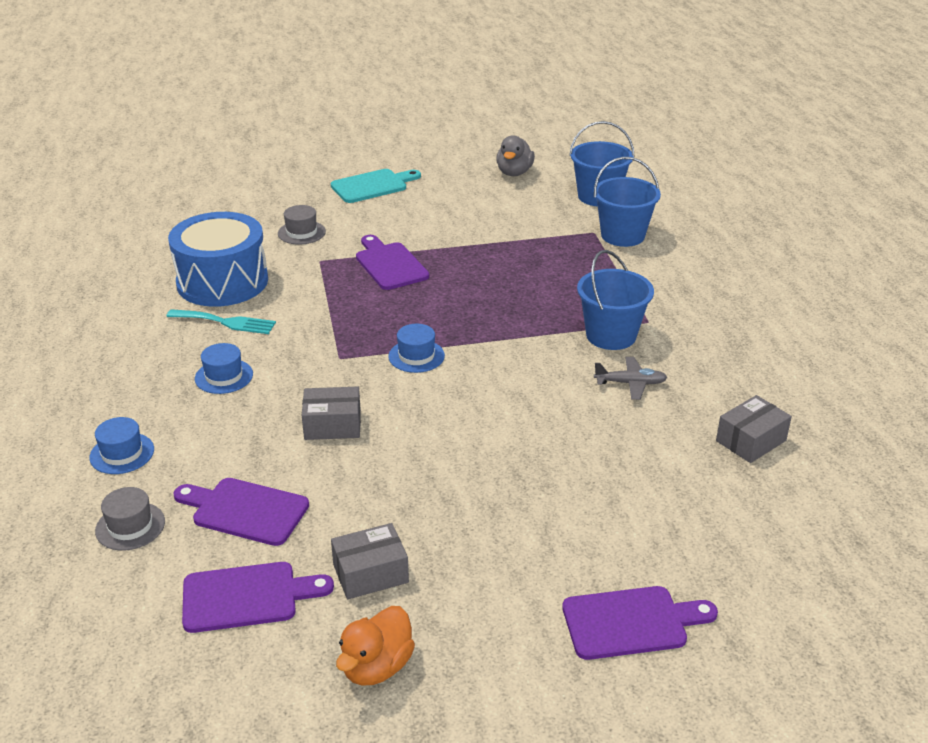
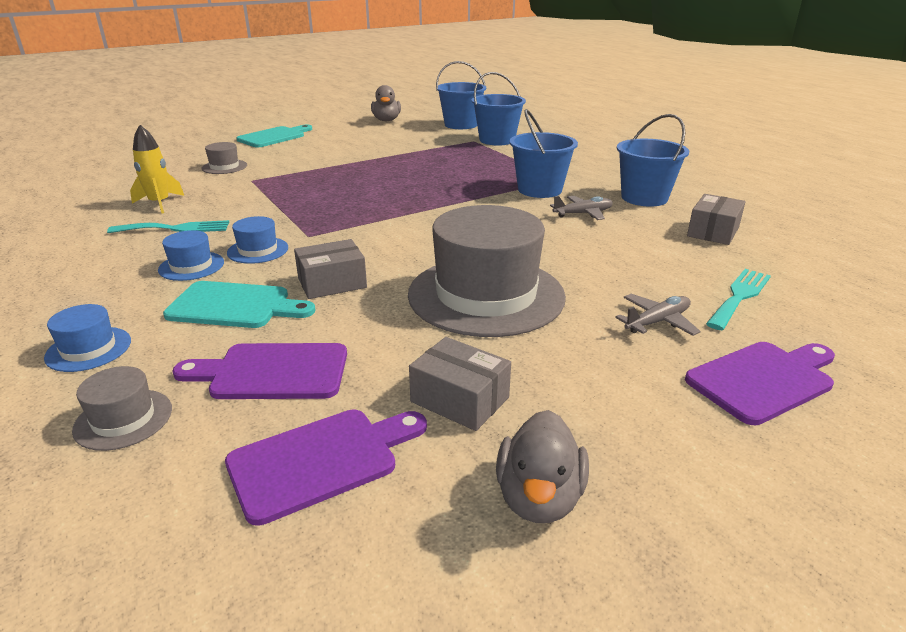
camera: 20 degrees left, 5 degrees down
blue drum [168,212,268,307] -> yellow rocket [130,125,184,213]
grey box [331,523,409,599] -> grey box turned 75 degrees clockwise [409,337,511,431]
orange duck [336,606,415,686] -> grey duck [496,410,589,523]
purple cutting board [356,235,429,290] -> none
blue hat [388,324,445,373] -> blue hat moved to [227,216,288,264]
none -> turquoise cutting board [163,281,315,328]
none -> grey hat [408,205,566,337]
none -> grey plane [615,294,701,336]
none -> blue bucket [617,114,689,207]
none -> turquoise fork [706,269,771,330]

